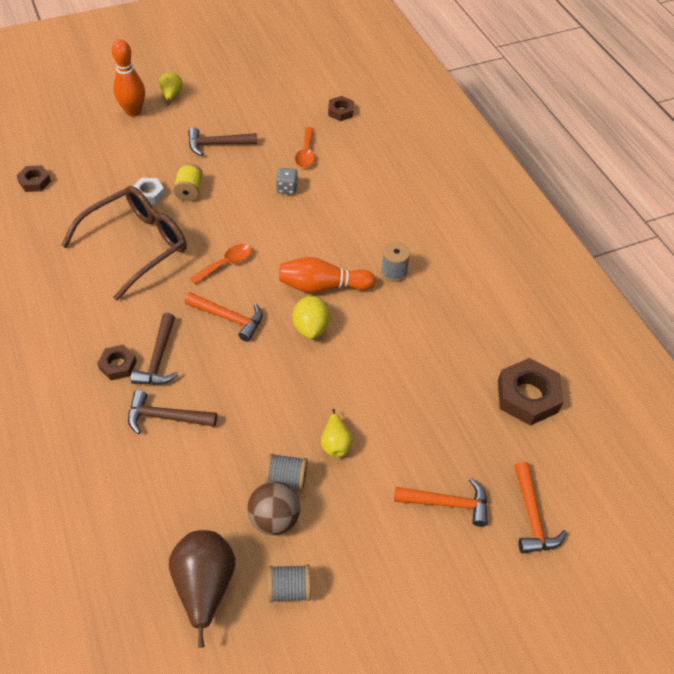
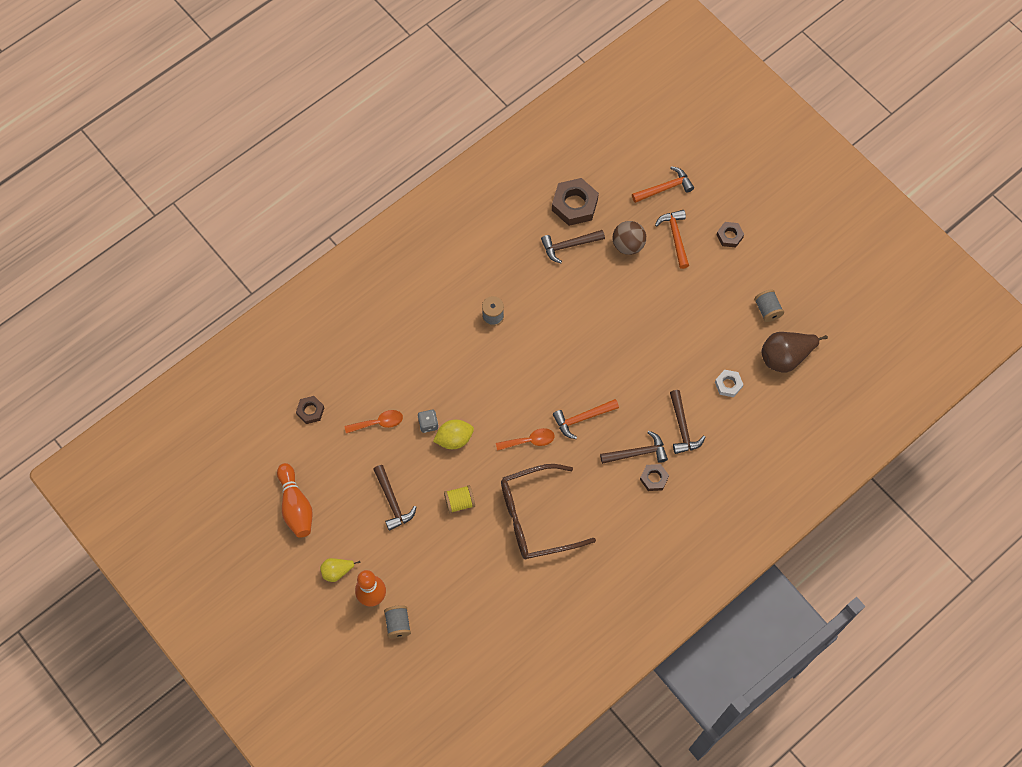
camera: 105 degrees left, 15 degrees up
brown nut [17,165,51,192] -> brown nut moved to [716,222,744,248]
brown glasses [61,186,187,301] -> brown glasses turned 45 degrees counterclockwise [501,464,596,559]
white nut [133,178,165,204] -> white nut moved to [715,370,743,397]
orange hammer [185,292,263,342] -> orange hammer turned 120 degrees counterclockwise [553,399,619,439]
orange spoon [190,244,252,284] -> orange spoon turned 135 degrees clockwise [496,428,555,451]
brown ball [247,481,300,535] -> brown ball moved to [613,221,646,255]
grey spool [265,453,308,490] -> grey spool moved to [384,605,411,639]
orange bowling pin [279,257,376,293] -> orange bowling pin moved to [277,463,313,538]
yellow lemon [293,295,330,339] -> yellow lemon moved to [433,419,474,449]
yellow pear [321,409,353,457] -> none
none -> brown hammer [541,230,605,263]

